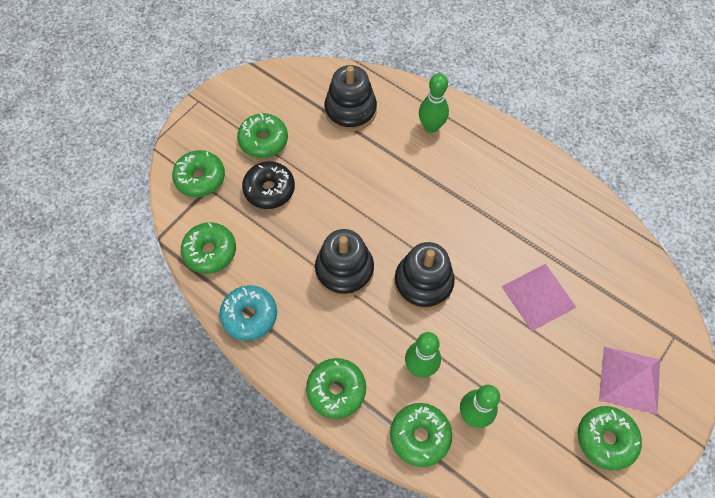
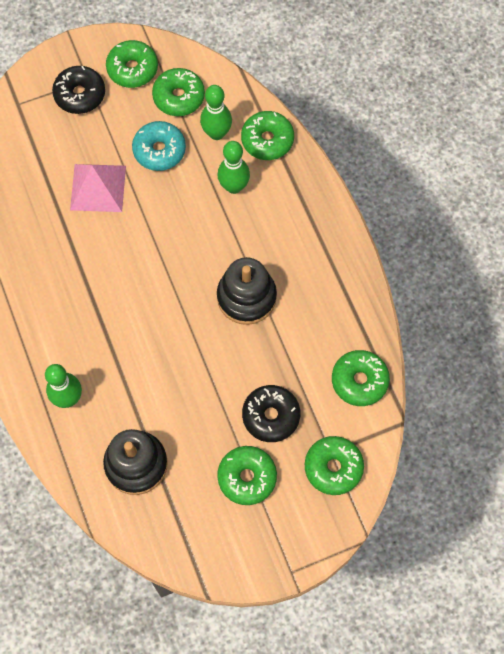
camera: 150 degrees left, 5 degrees up
turquoise donut [219,285,277,341] -> turquoise donut moved to [132,121,186,171]
green donut [306,358,366,419] -> green donut moved to [152,68,205,116]
black stacking toy [394,242,455,310] -> none
pink pyramid [599,347,660,414] -> black donut [52,66,105,114]

